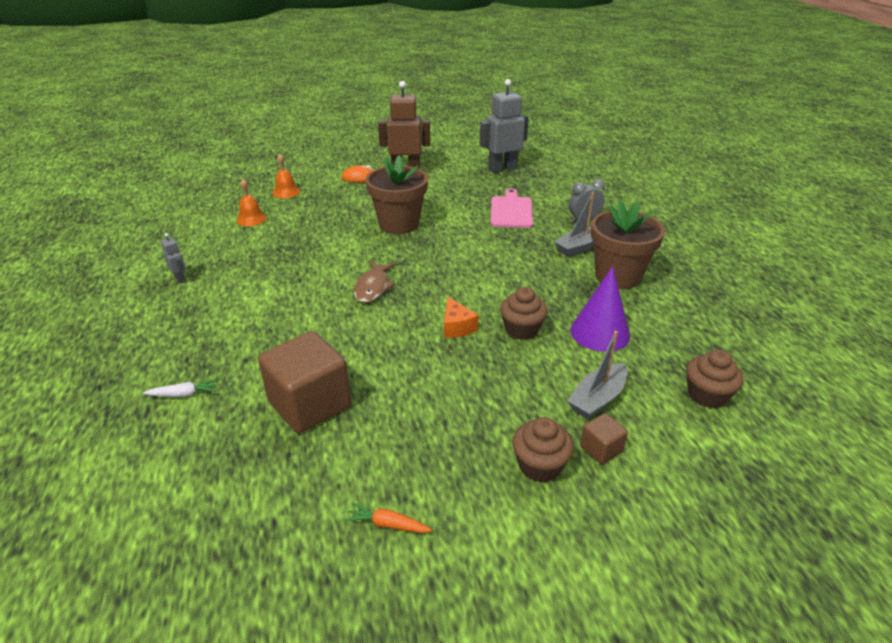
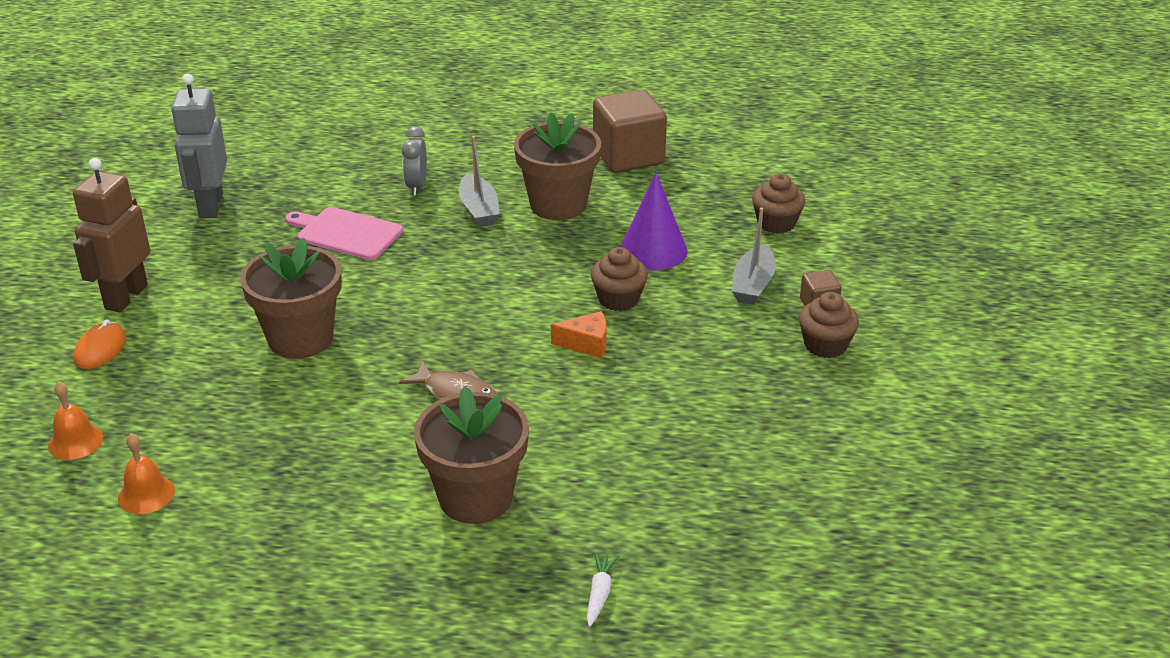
camera: 70 degrees left, 0 degrees up
grey robot [161,233,186,283] -> none
brown cube [258,331,351,433] -> brown cube moved to [593,89,667,173]
orange carrot [345,502,432,533] -> none
grey boat [567,331,627,419] -> grey boat turned 45 degrees clockwise [732,208,776,305]
none -> brown flower pot [414,386,529,524]

